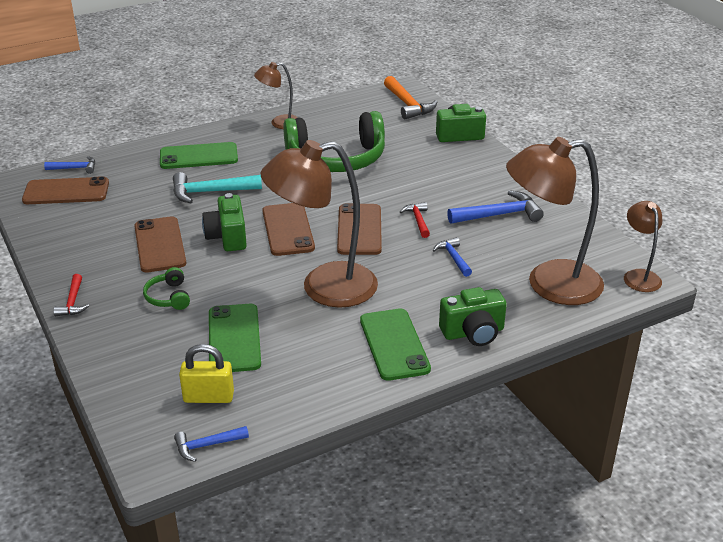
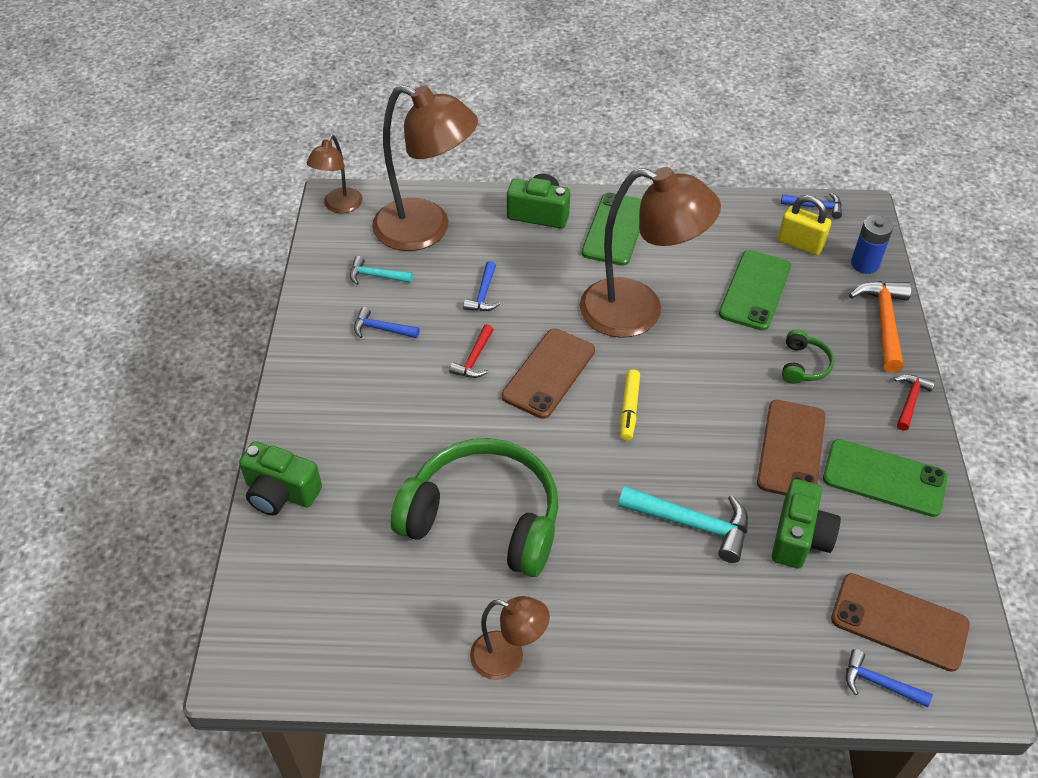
camera: 150 degrees left, 15 degrees up
green phone [160,142,238,169] -> green phone moved to [823,439,947,517]
green camera [202,193,247,251] -> green camera moved to [772,479,841,568]
brown phone [262,203,315,256] -> yellow marker [620,369,640,441]
orange hammer [384,76,437,119] -> orange hammer moved to [849,281,911,372]
blue hammer [447,190,544,224] -> blue hammer [354,307,420,338], size x0.58
none -> turquoise hammer [350,256,413,285]
none -> blue battery [851,215,893,274]

